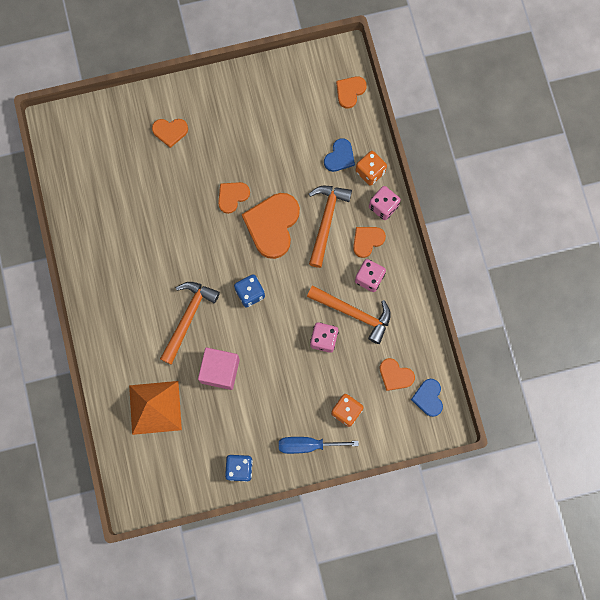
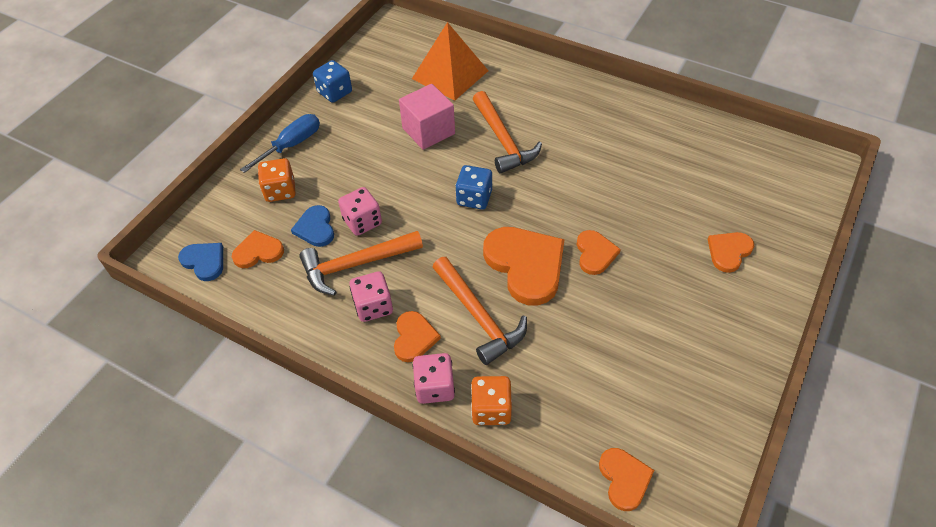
camera: 135 degrees right, 25 degrees down
blue heart [324,138,355,172] -> blue heart moved to [291,205,334,247]

